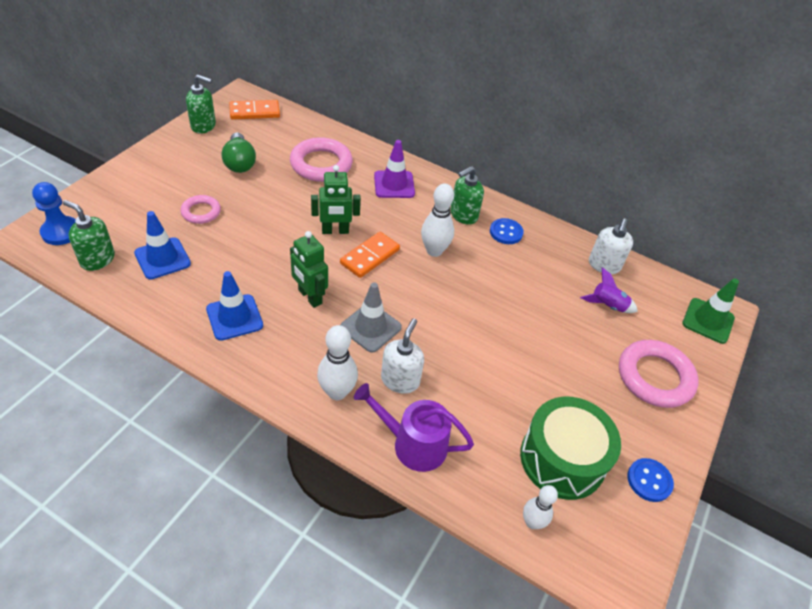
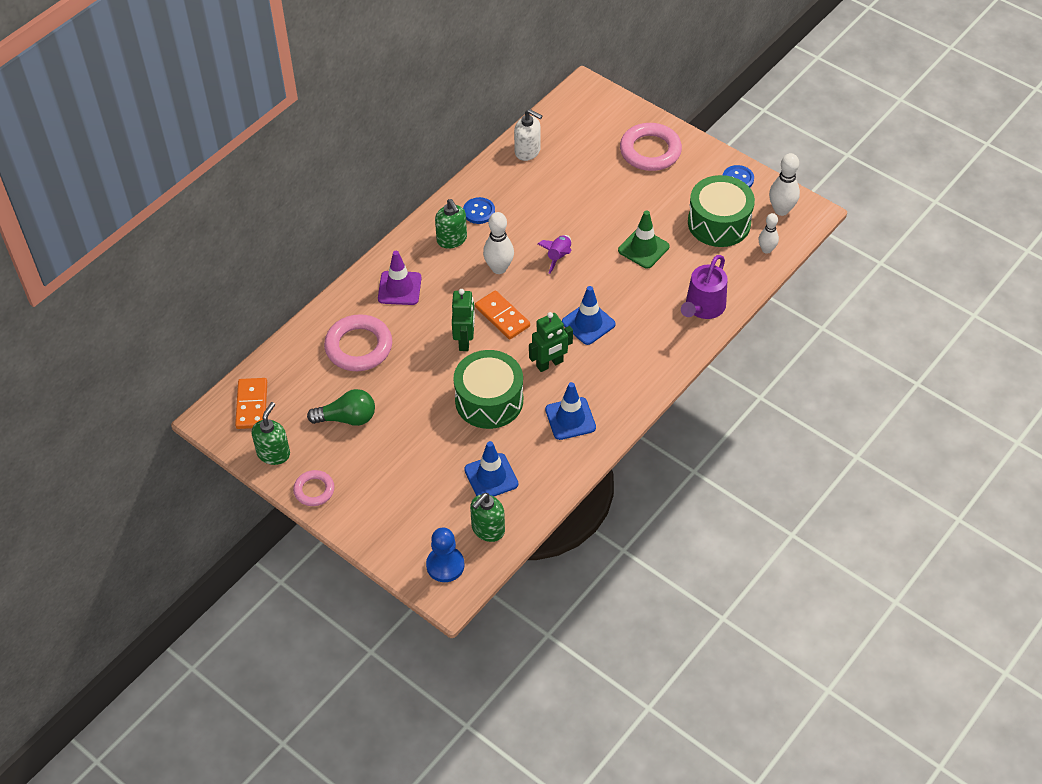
camera: 75 degrees left, 5 degrees up
pink ring [180,195,221,224] -> pink ring moved to [293,470,334,506]
white bowling pin [317,325,358,400] -> white bowling pin moved to [769,153,800,216]
grey traffic cone [340,282,402,353] -> blue traffic cone [562,286,616,345]
white soap dispenser [381,319,424,394] -> none
purple rocket [580,267,638,313] -> purple rocket moved to [538,235,571,274]
green traffic cone [682,278,739,344] -> green traffic cone moved to [618,210,669,269]
none -> green drum [454,350,523,429]

